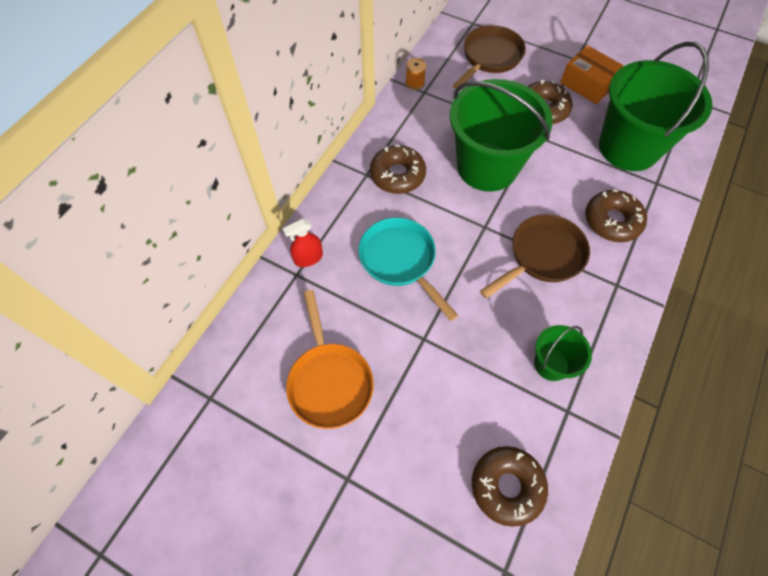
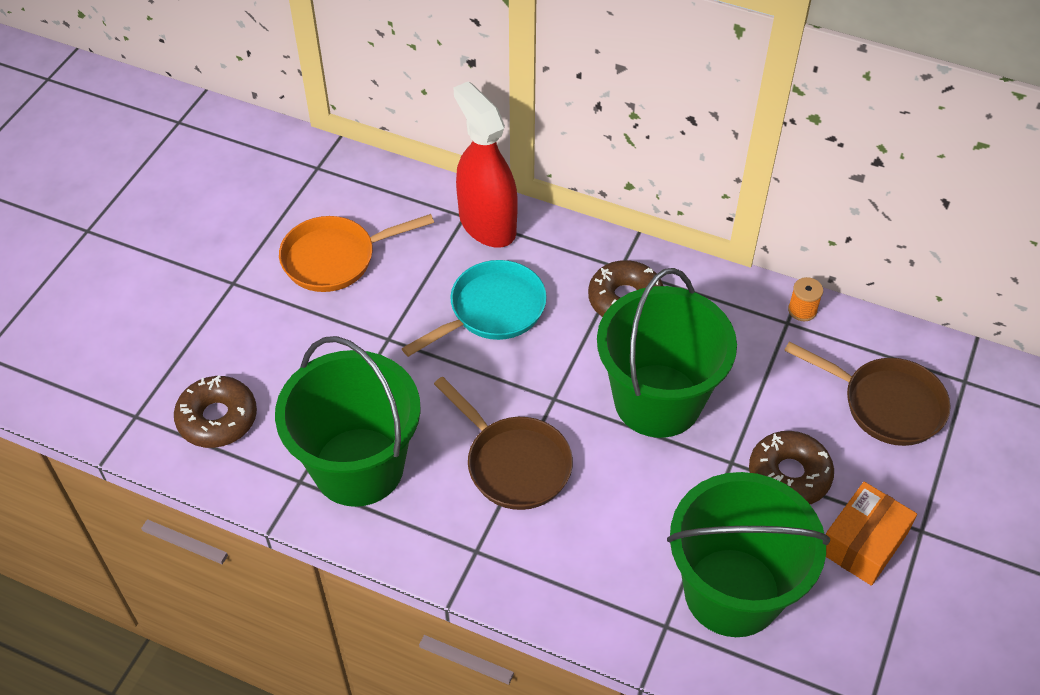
camera: 85 degrees right, 10 degrees down
red spray bottle [282,219,323,267] -> red spray bottle [453,81,518,248], size x2.09
green bucket [534,325,592,381] -> green bucket [275,336,421,507], size x2.11
brown donut [585,190,647,242] -> none

